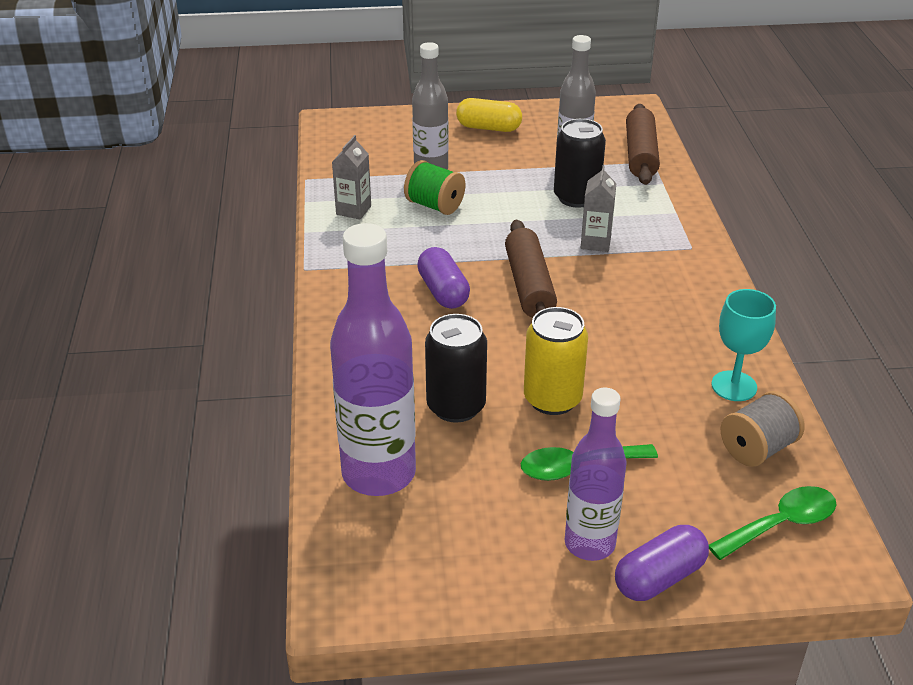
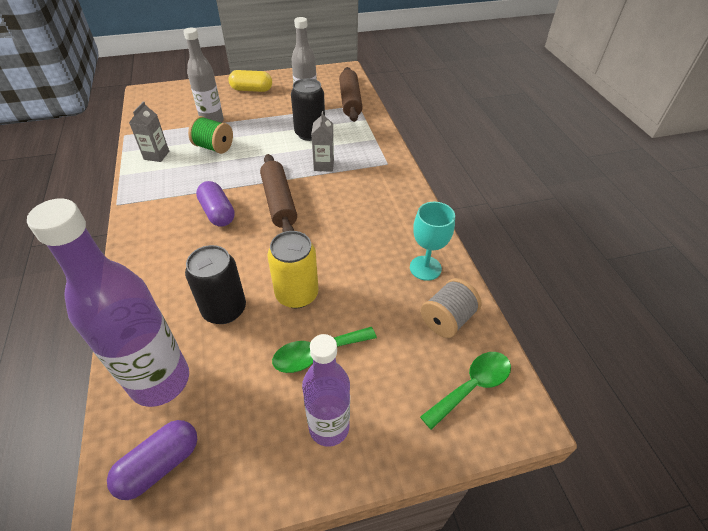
camera: 10 degrees left, 10 degrees up
purple capsule [615,525,709,601] -> purple capsule moved to [107,420,197,500]

